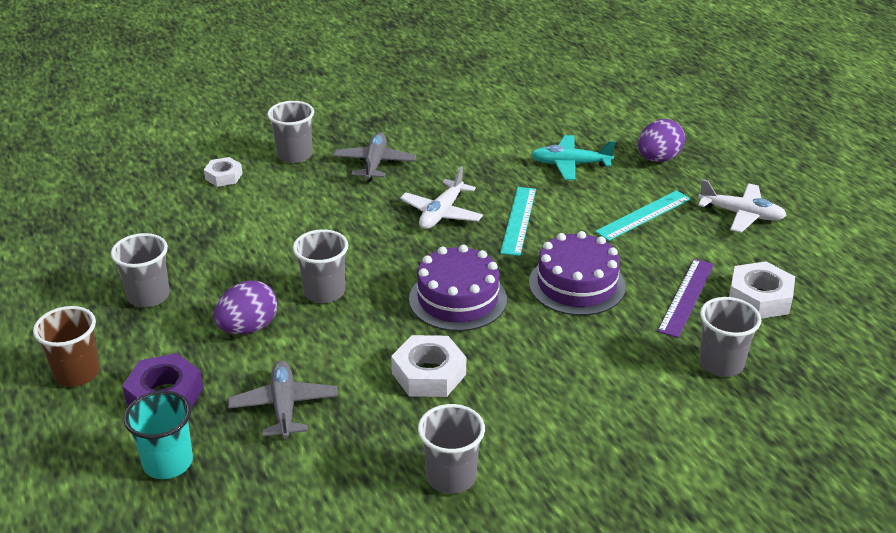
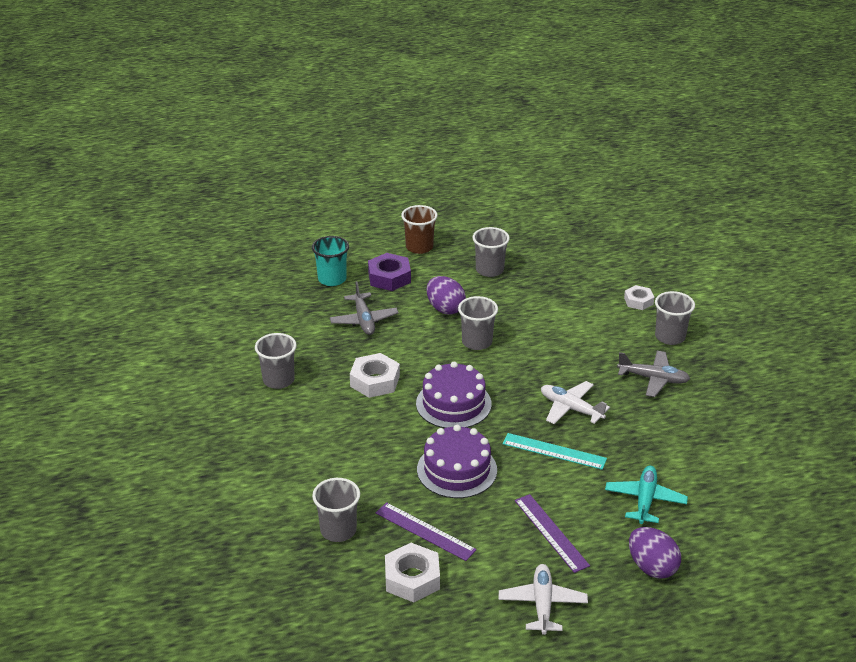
camera: 100 degrees right, 0 degrees up
grey plane [228,360,338,439] -> grey plane turned 75 degrees clockwise [330,281,399,335]
turquoise ruler [595,190,691,241] -> purple ruler [515,494,590,573]
white plane [698,179,787,233] -> white plane turned 150 degrees clockwise [499,564,588,635]

